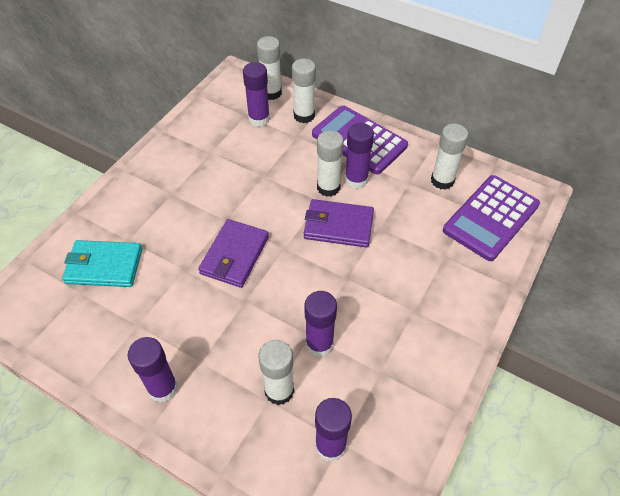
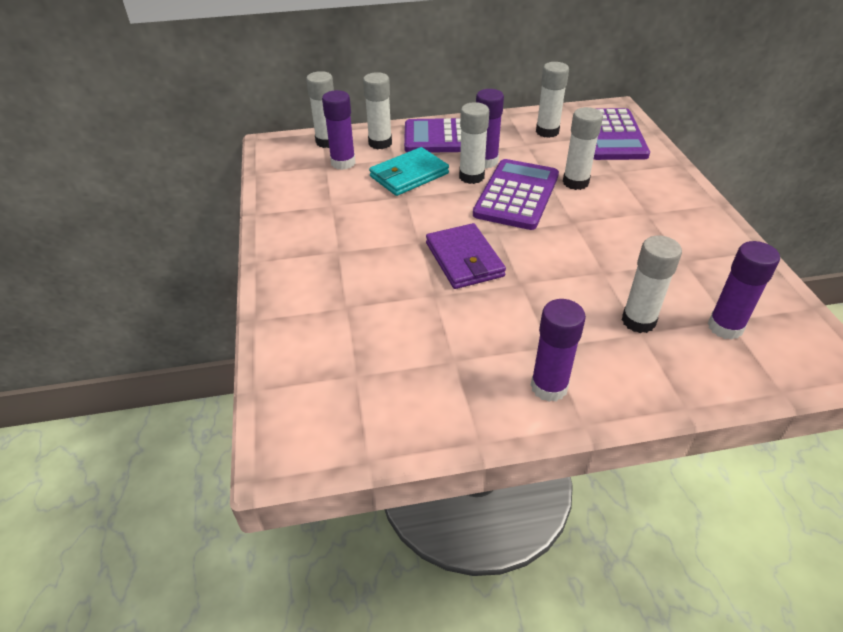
camera: 40 degrees left, 10 degrees down
turquoise wallet [62,240,142,287] -> turquoise wallet moved to [369,147,449,196]
purple wallet [304,199,374,247] -> purple calculator [473,159,559,230]
purple glue stick [305,291,337,357] -> none
none -> white glue stick [563,107,603,190]

